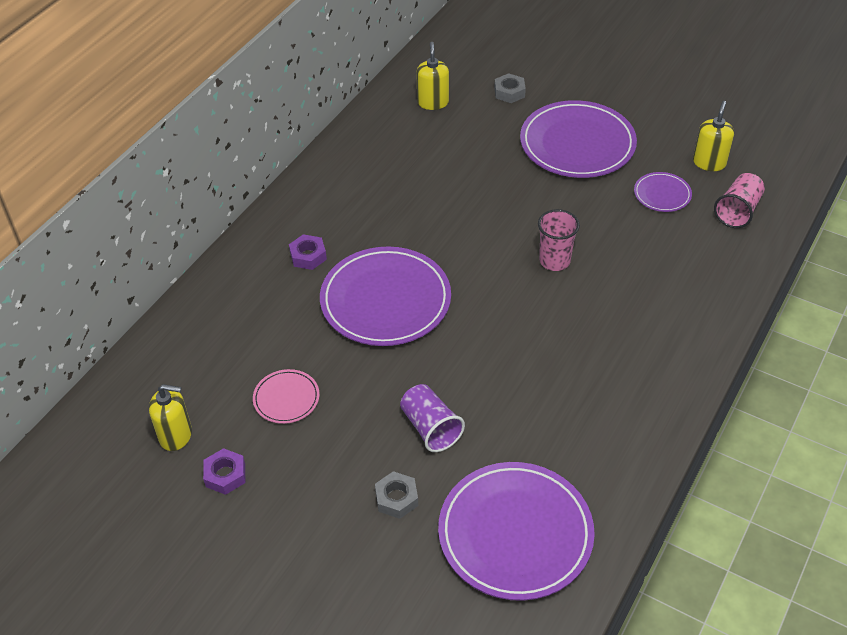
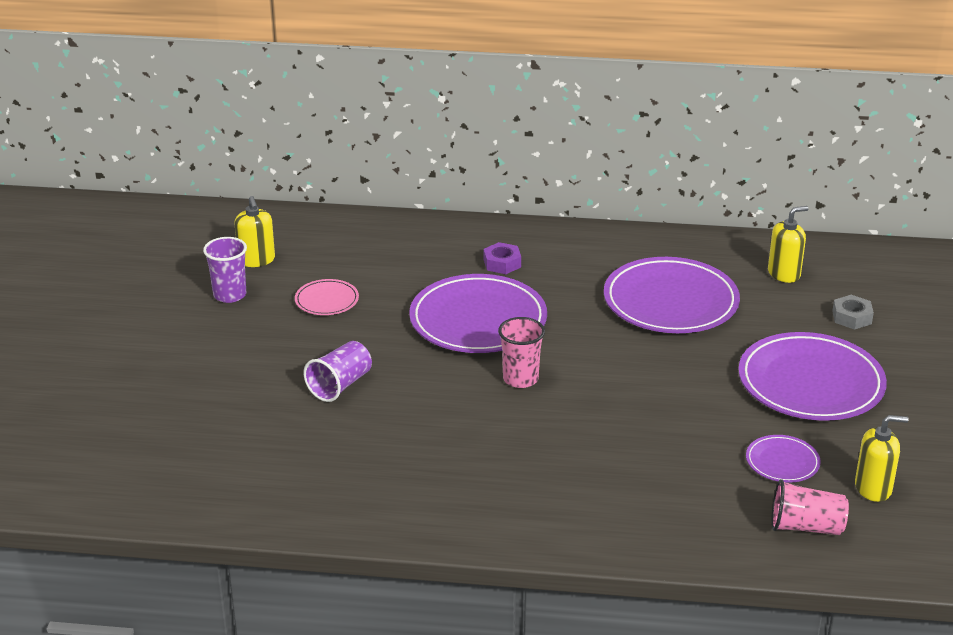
camera: 65 degrees right, 15 degrees down
purple nut [203,448,245,495] -> purple cup [203,237,247,303]
grey nut [375,471,418,519] -> none
purple plate [438,462,595,601] -> purple plate moved to [604,257,740,333]
pink cup [538,209,580,271] -> pink cup moved to [498,317,545,388]

